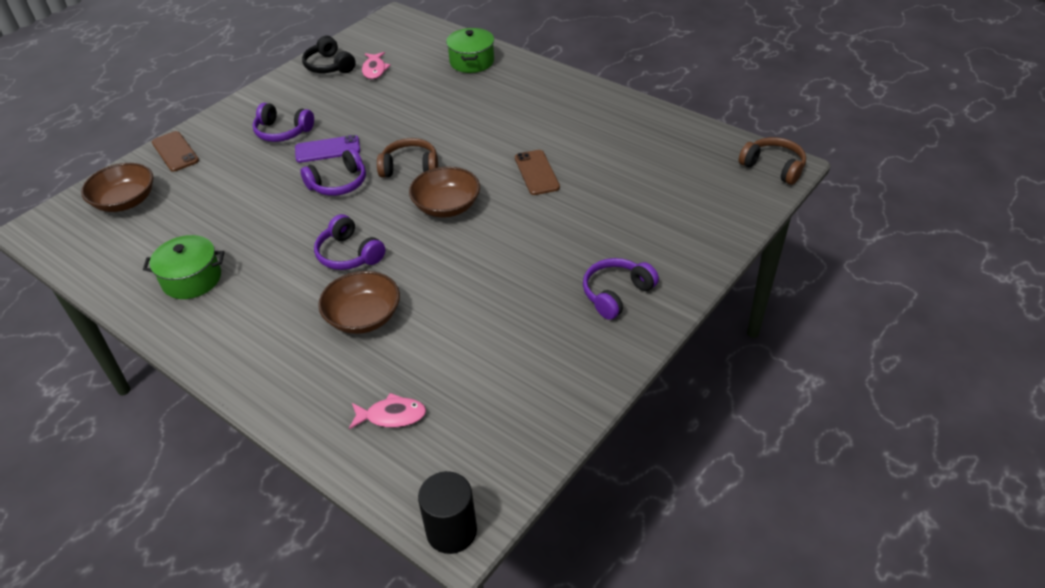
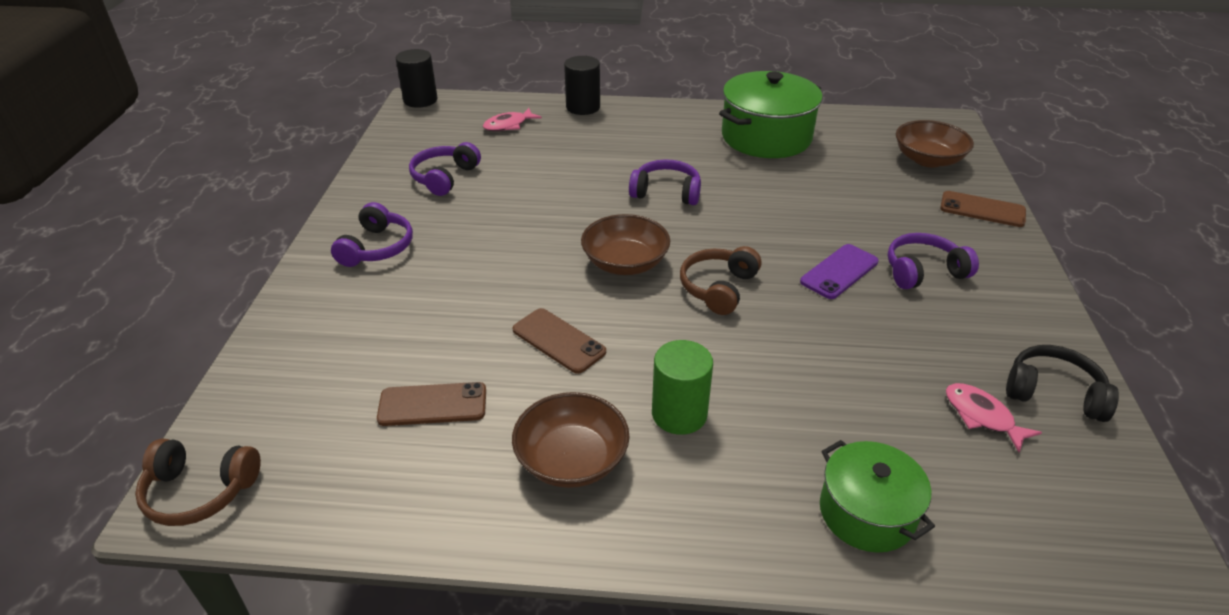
camera: 145 degrees right, 5 degrees down
green pot [143,235,224,299] -> green pot [719,71,822,158], size x1.64
purple headphones [300,148,366,196] -> purple headphones moved to [409,142,481,196]
brown bowl [318,271,400,334] -> brown bowl moved to [512,392,629,488]
brown headphones [377,138,438,177] -> brown headphones turned 150 degrees clockwise [680,246,761,315]
none -> brown phone [377,382,486,426]
none -> black cylinder [564,56,600,115]
none -> green cylinder [652,340,713,435]

